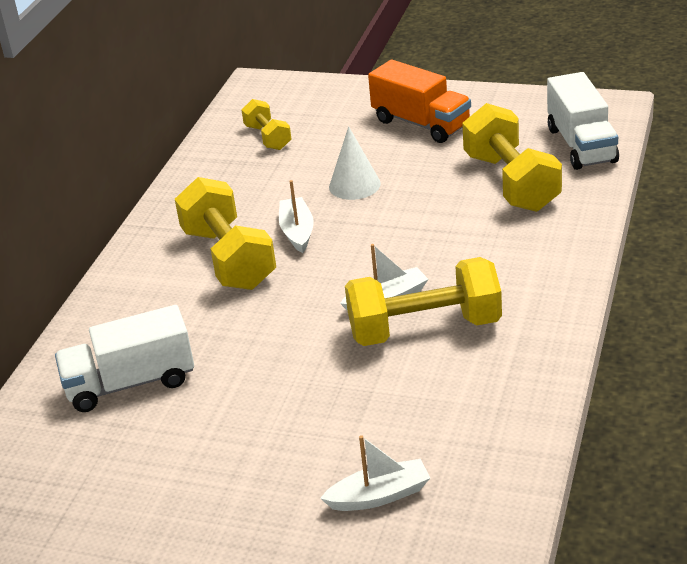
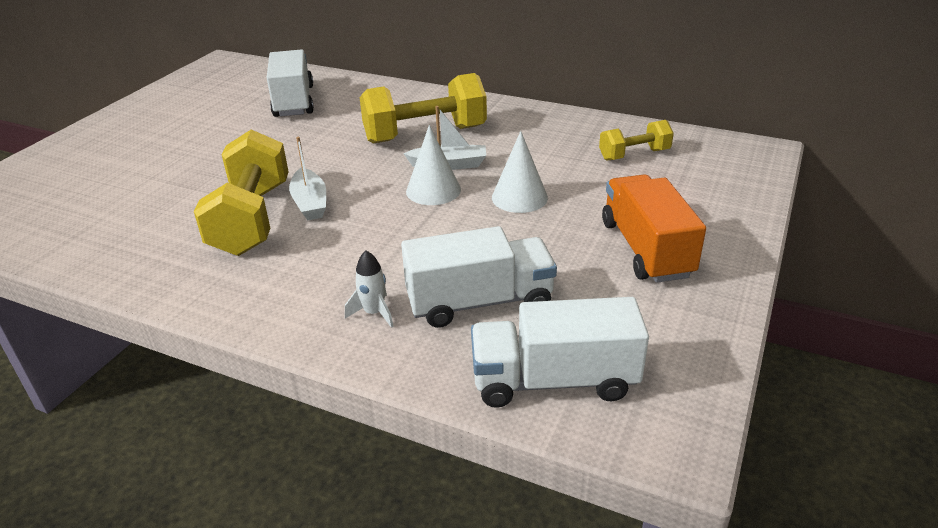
camera: 95 degrees right, 0 degrees up
white boat [320,435,430,511] -> none
orange truck [368,60,471,143] -> orange truck turned 120 degrees clockwise [602,174,706,283]
yellow dumbbell [462,103,562,212] -> white truck [401,226,557,328]
none -> white rocket [345,251,394,328]
none -> white cone [406,125,461,205]

